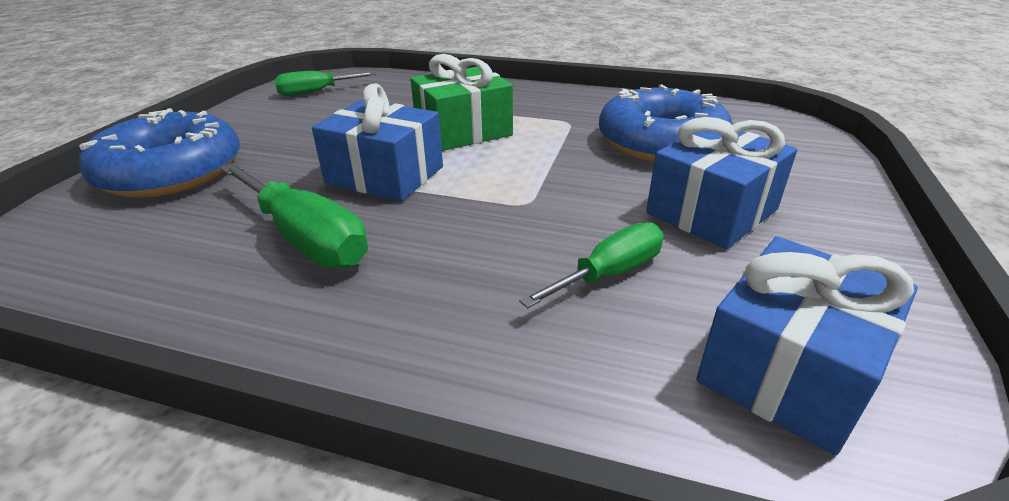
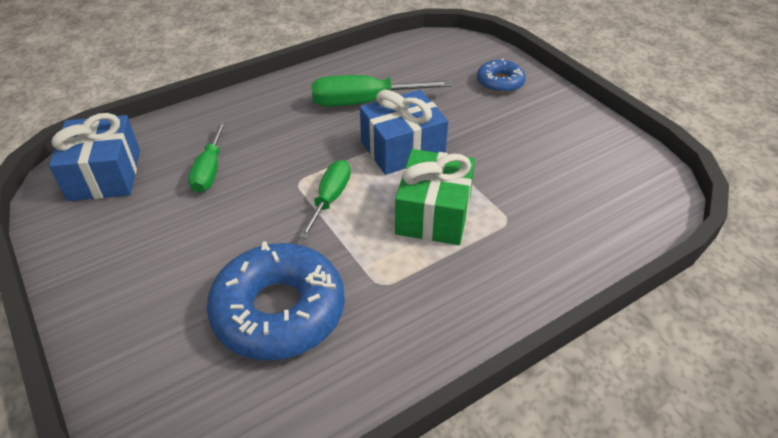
camera: 130 degrees right, 10 degrees up
blue donut [79,108,240,198] -> blue donut [477,58,526,93], size x0.52
green screwdriver [274,71,376,96] -> green screwdriver moved to [299,160,351,239]
blue gift [646,117,797,249] -> none

